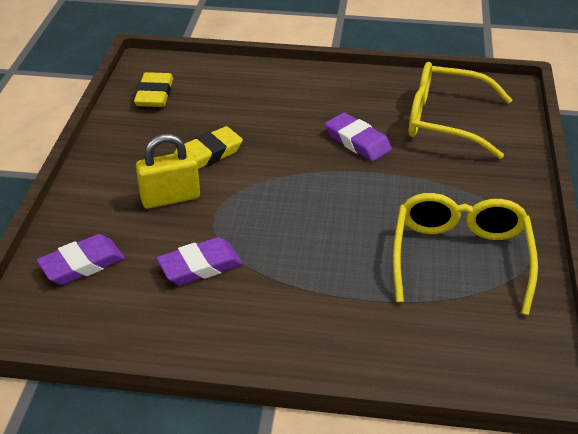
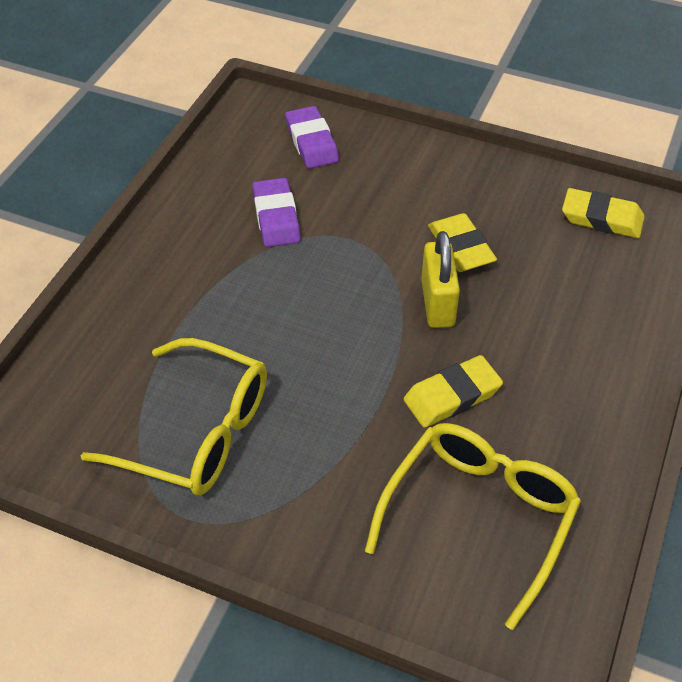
camera: 105 degrees right, 10 degrees up
yellow padlock [136,134,200,209] -> yellow padlock moved to [421,231,460,328]
purple eraser [325,113,392,162] -> yellow eraser [404,355,503,428]

